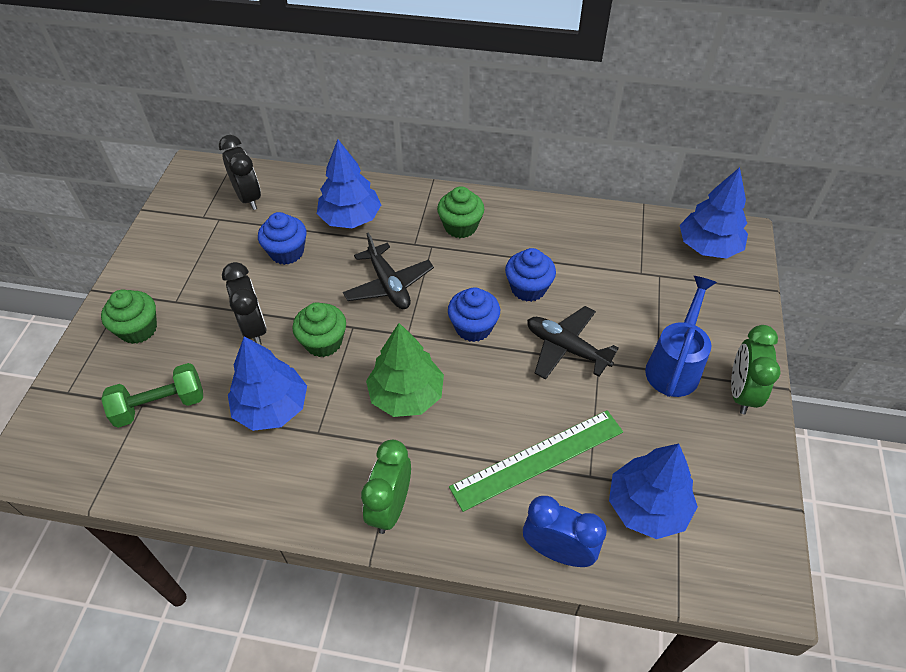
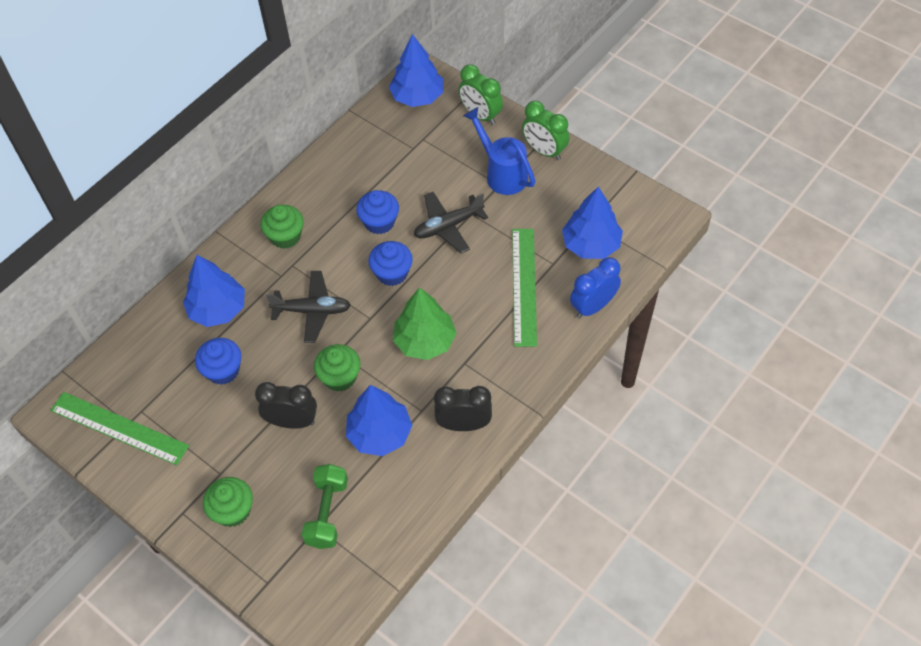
camera: 60 degrees left, 5 degrees up
black clock [219,135,261,210] -> black clock moved to [434,386,492,431]
green clock [361,440,411,534] -> green clock moved to [459,64,503,125]
none -> green ruler [50,392,189,465]

